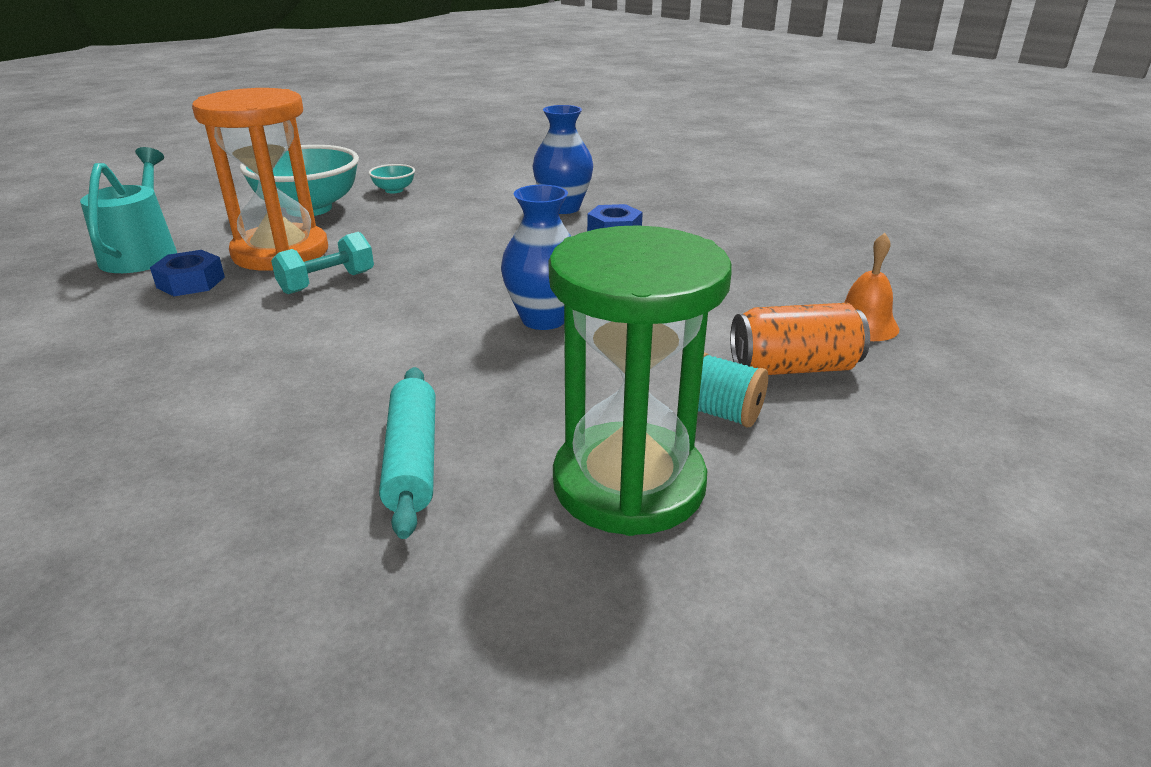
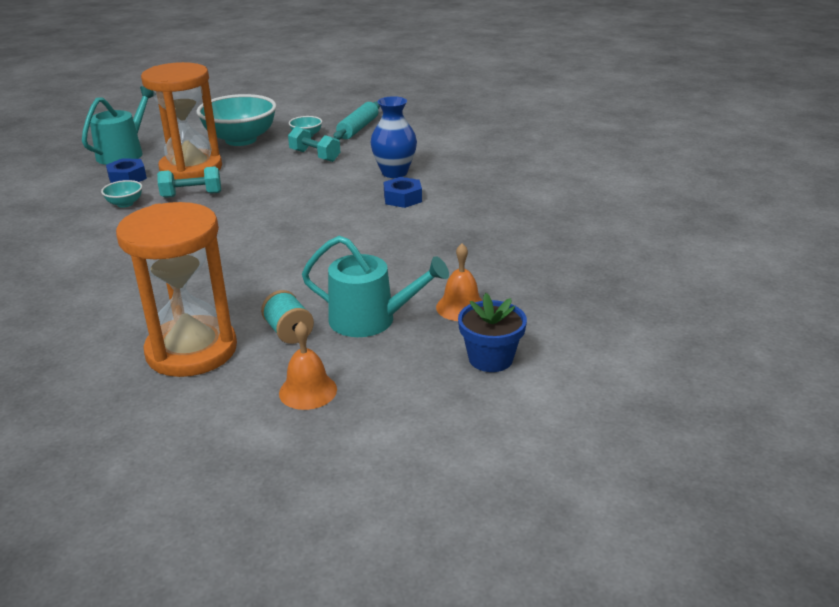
camera: 30 degrees right, 0 degrees up
turquoise rolling pin [379,367,436,539] -> turquoise rolling pin moved to [334,102,380,140]
blue vase [501,185,571,330] -> none
green hourglass [548,225,732,536] -> orange hourglass [116,202,237,377]
orange can [730,303,870,375] -> turquoise watering can [302,236,449,337]
none -> turquoise bowl [101,180,143,208]
none -> orange bell [279,321,337,410]
none -> turquoise dumbbell [288,126,340,162]
none -> blue flower pot [458,293,527,372]

